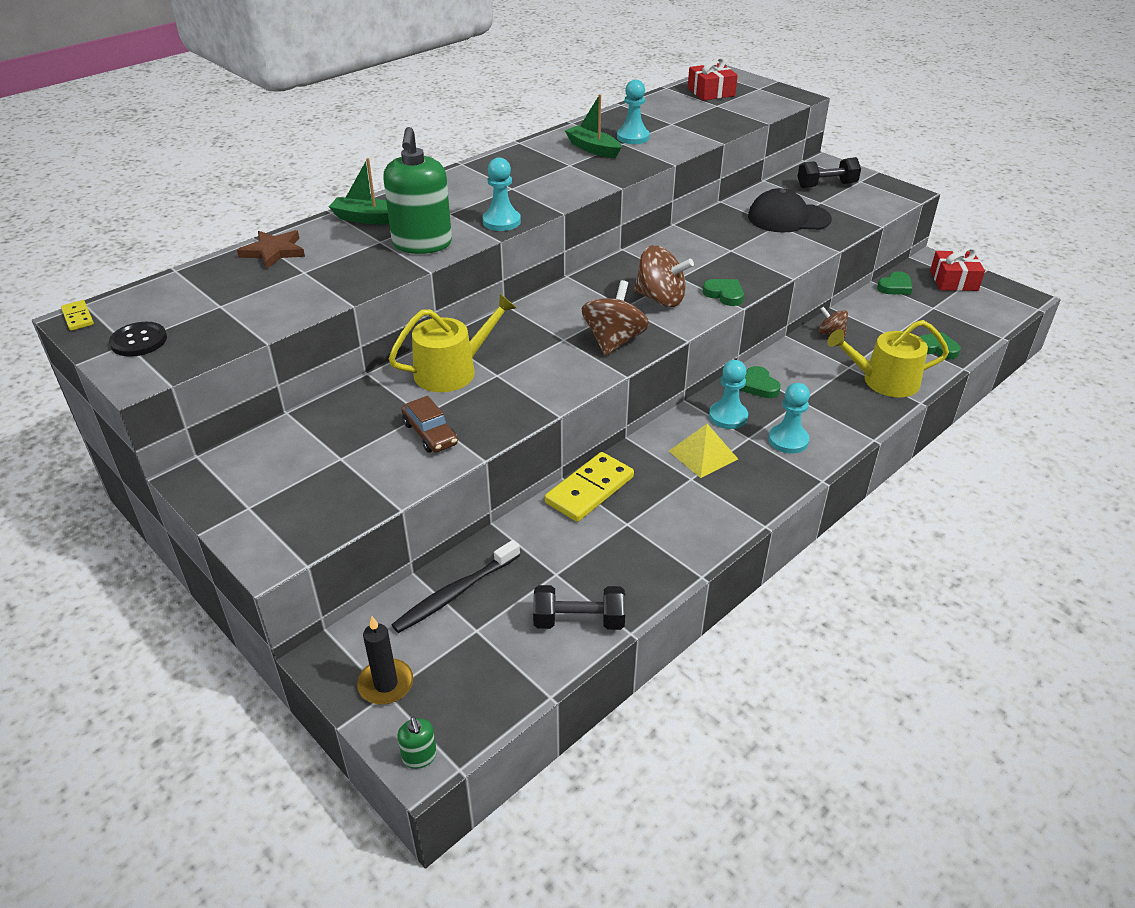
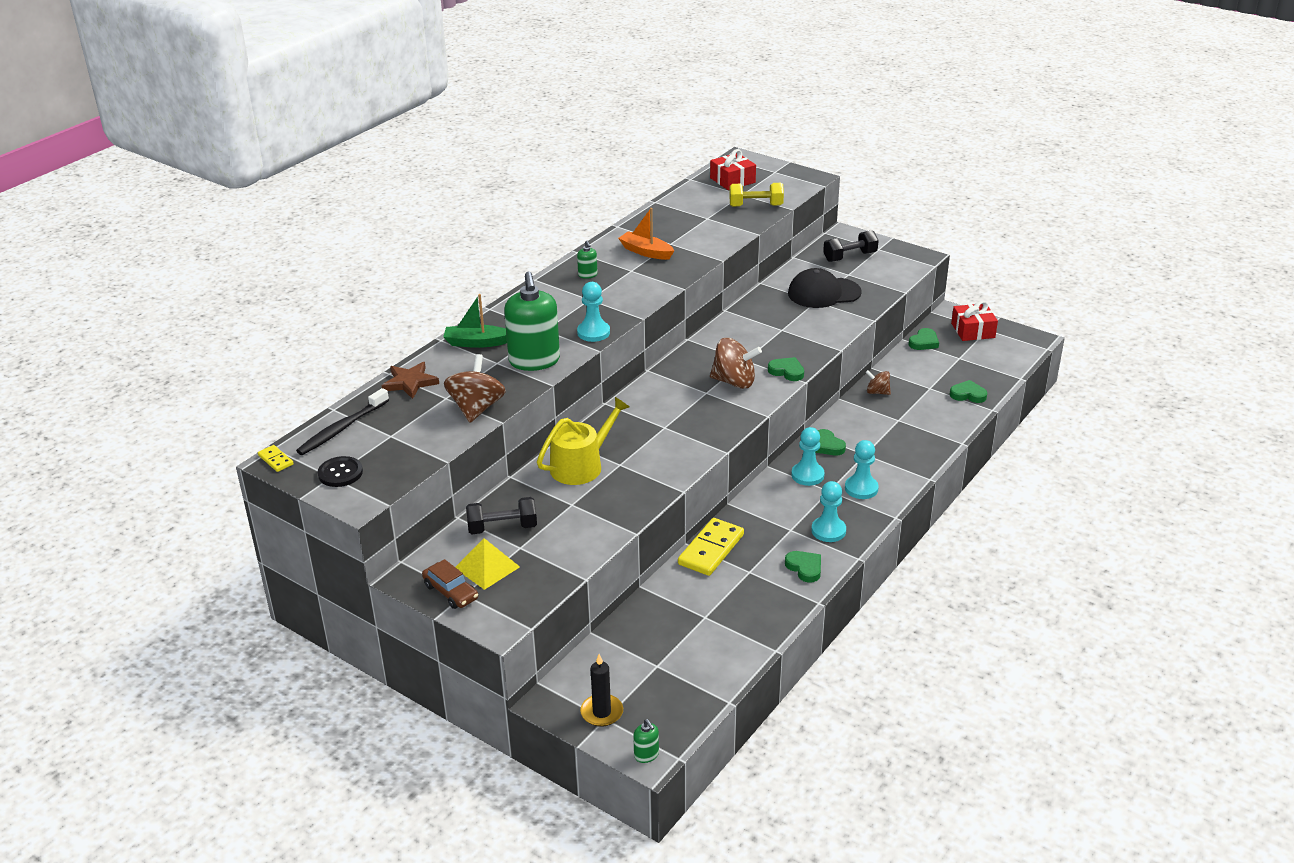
camera: 10 degrees left, 5 degrees down
black toothbrush [392,540,520,633] -> black toothbrush moved to [296,388,389,455]
brown car [401,396,458,453] -> brown car moved to [422,559,478,609]
black dumbbell [533,585,625,630] -> black dumbbell moved to [466,497,537,534]
green boat [564,94,621,158] -> orange boat [618,208,674,260]
brown spinning top [582,280,649,356] -> brown spinning top moved to [444,354,506,423]
turquoise pawn [617,80,650,144] -> turquoise pawn moved to [812,481,846,542]
yellow pyramid [669,424,738,478] -> yellow pyramid moved to [456,538,520,590]
yellow watering can [827,320,949,397] -> none
none -> green soap dispenser [577,241,598,279]
none -> yellow dumbbell [729,183,784,207]
none -> green heart [785,551,821,583]

